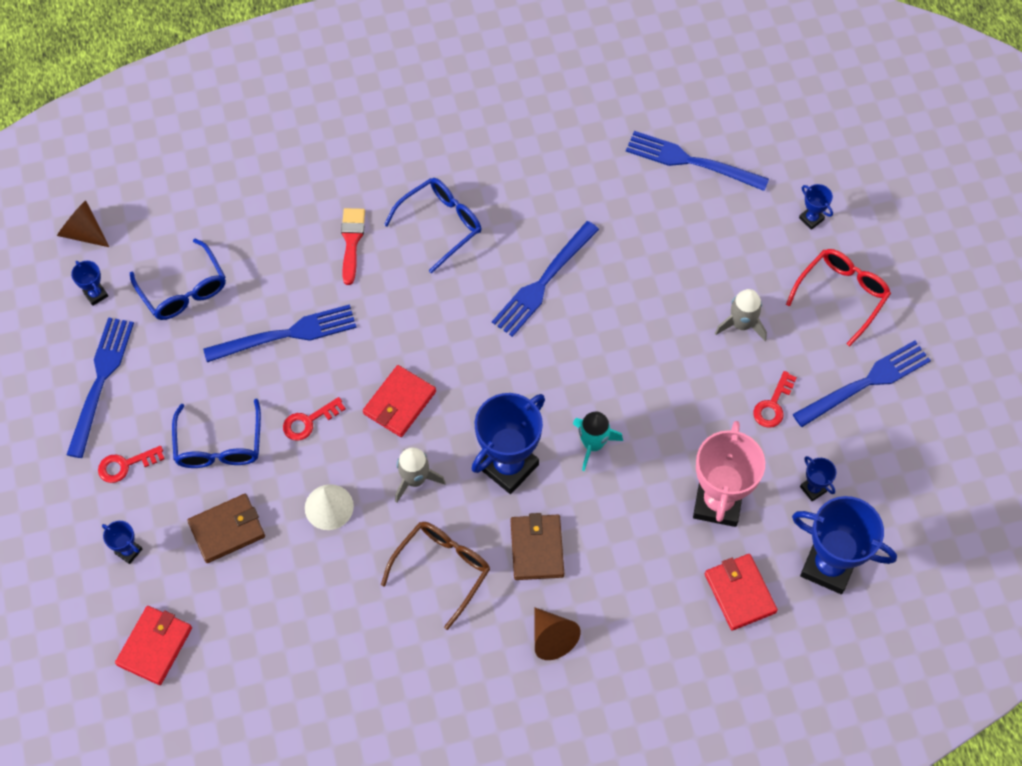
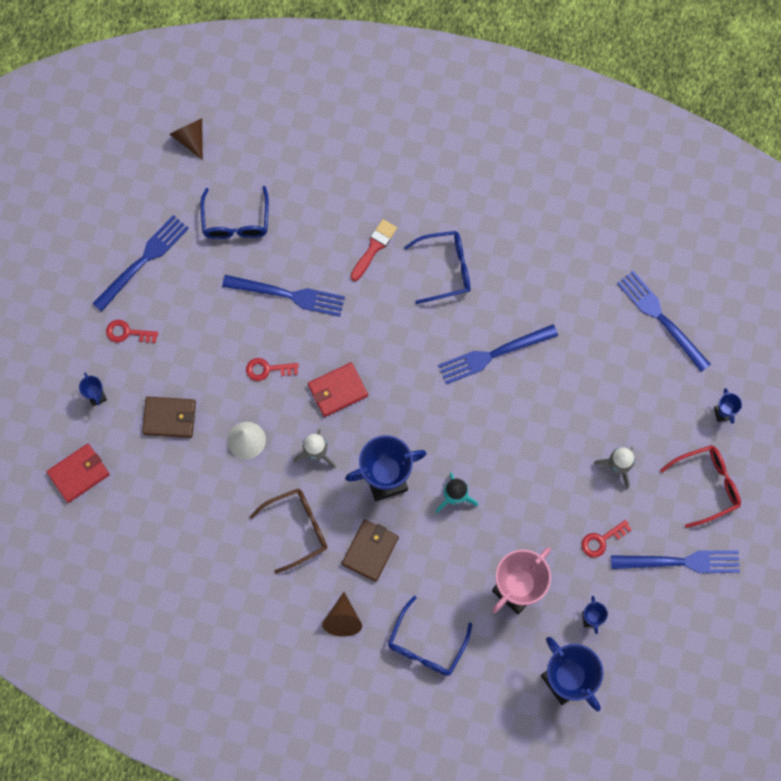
camera: 30 degrees right, 10 degrees up
blue trophy [71,261,108,306] -> none
blue glasses [172,399,261,468] -> blue glasses moved to [388,596,472,676]
red wallet [705,554,778,631] -> none

